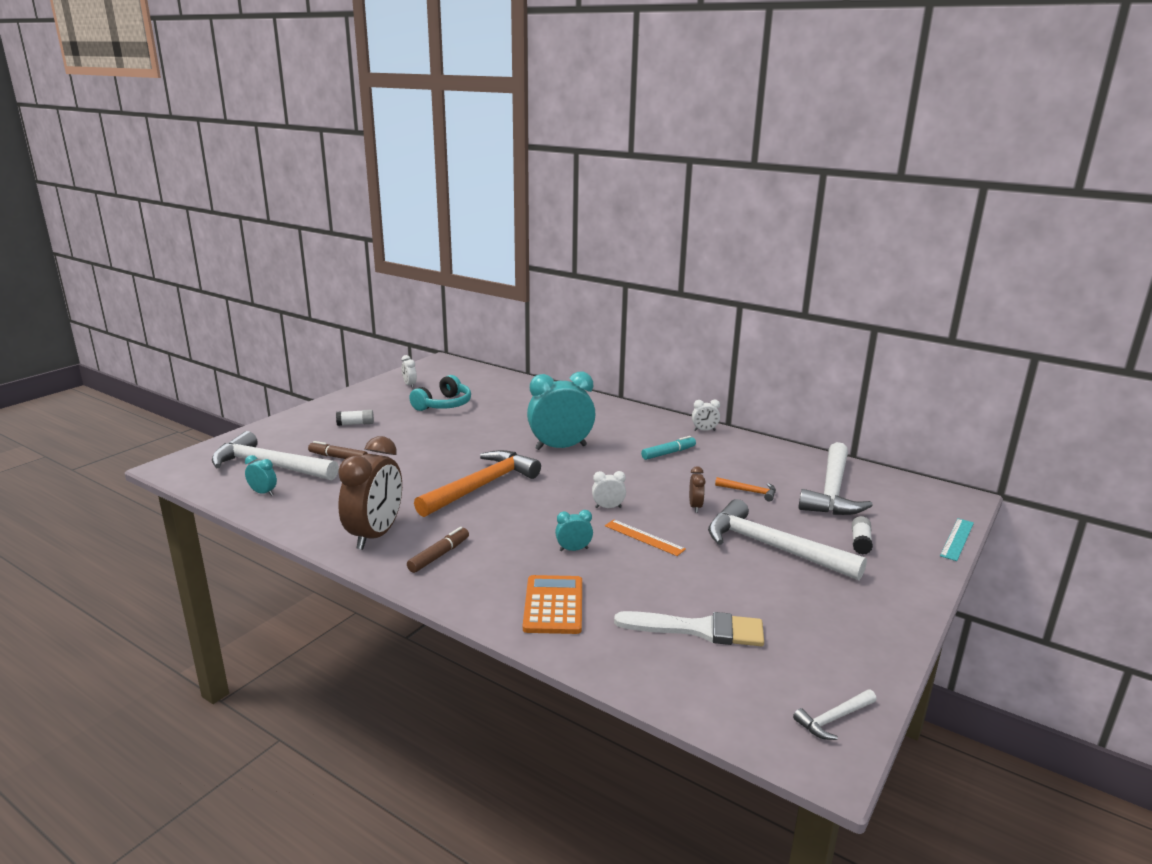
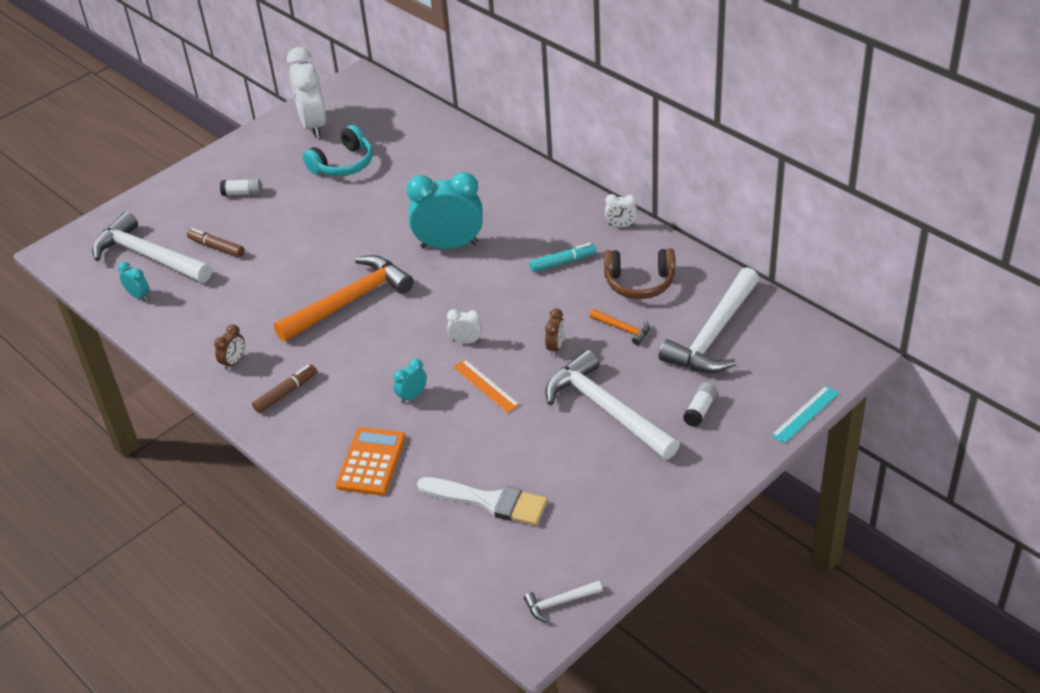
camera: 15 degrees right, 20 degrees up
brown clock [338,436,402,550] -> brown clock [214,324,245,370], size x0.44
white clock [401,355,417,388] -> white clock [287,47,326,138], size x2.27
turquoise clock [555,510,593,551] -> turquoise clock turned 45 degrees counterclockwise [394,359,427,404]
none -> brown headphones [604,248,675,299]

